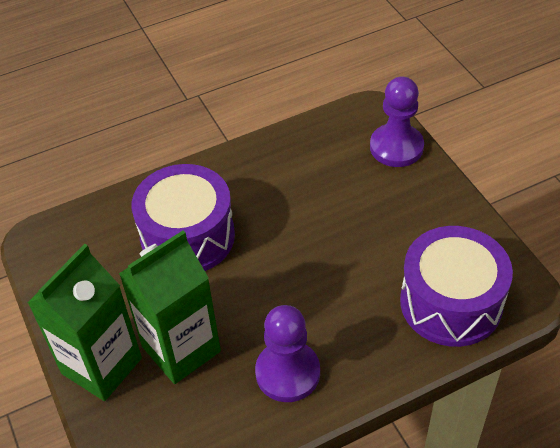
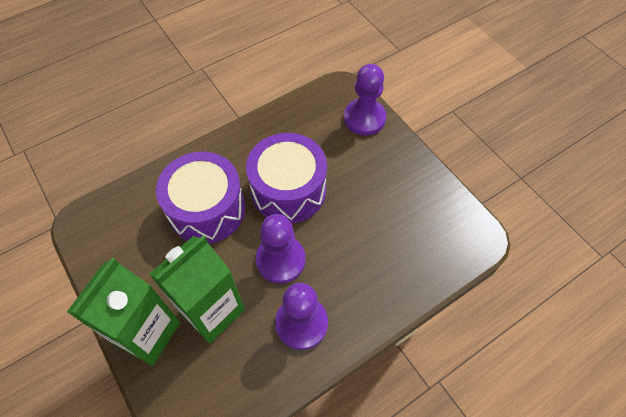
camera: 10 degrees left, 10 degrees up
purple drum [400,226,513,347] -> purple drum moved to [246,133,327,223]
none -> purple pawn [256,214,306,284]

